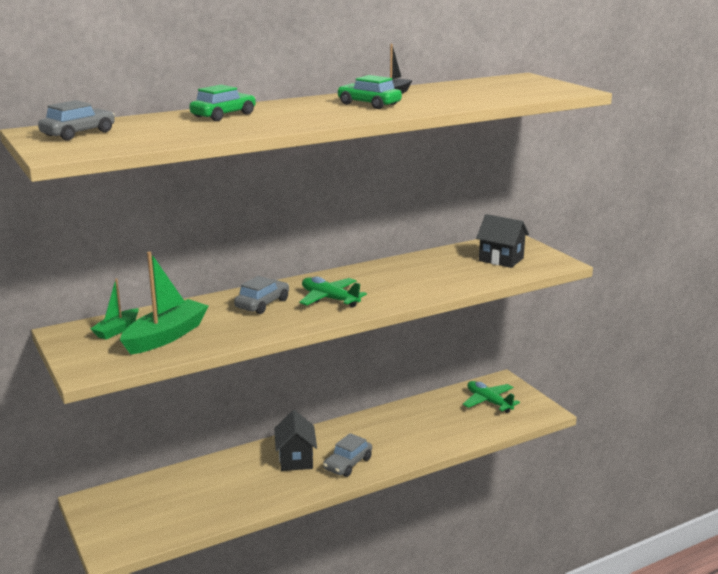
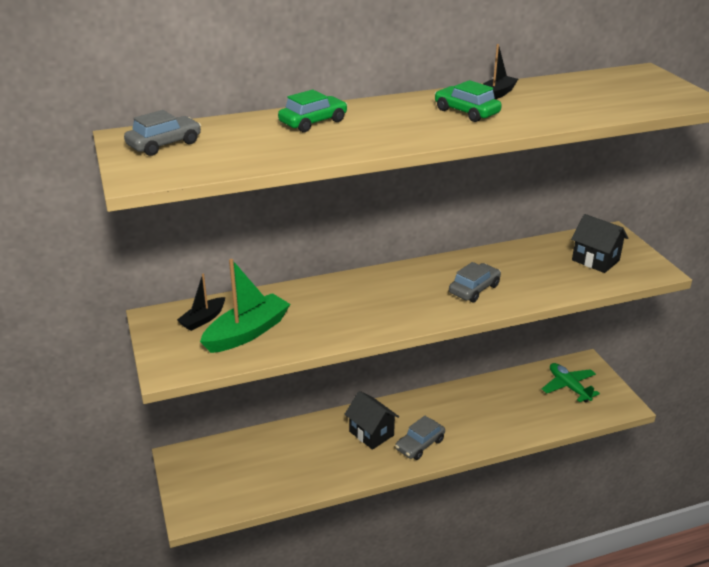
camera: 10 degrees right, 10 degrees up
green boat [91,278,139,340] -> black boat [177,273,225,331]
grey car [234,276,289,314] -> grey car moved to [449,262,501,302]
black house [274,410,317,471] -> black house turned 45 degrees counterclockwise [345,391,399,450]
green plane [299,277,367,308] -> none

